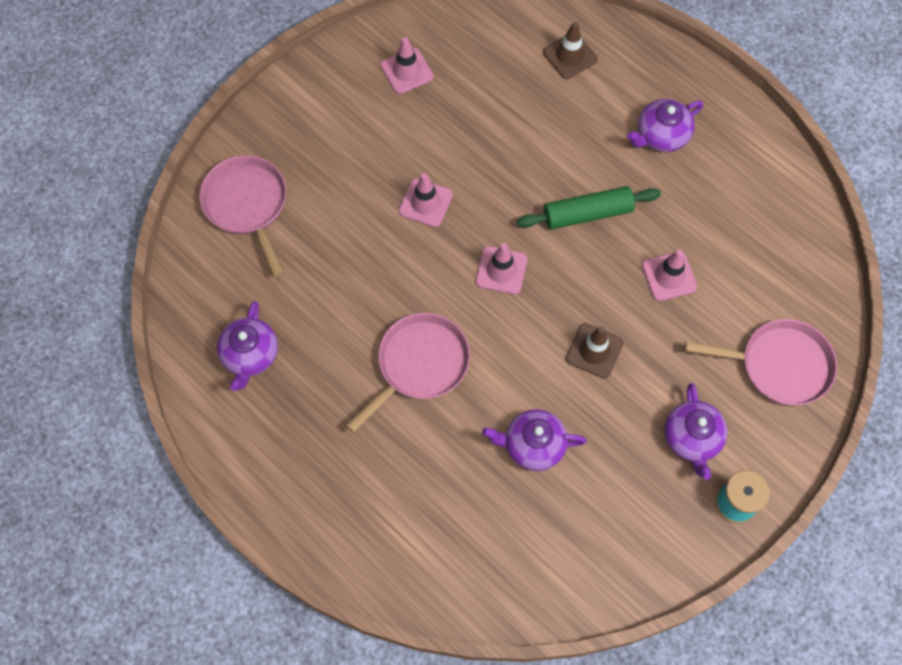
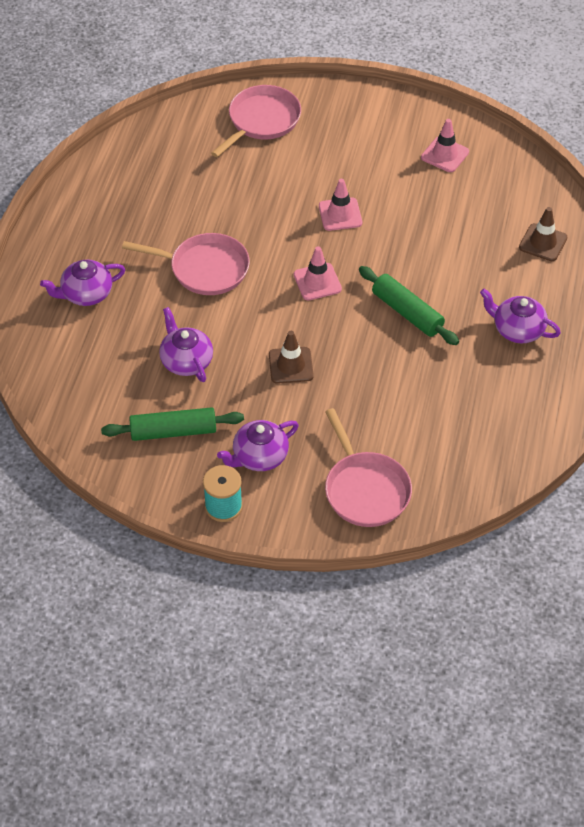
camera: 60 degrees right, 15 degrees down
purple teapot [217,301,278,391] -> purple teapot moved to [40,260,125,306]
pink traffic cone [642,249,697,301] -> none
none -> green rolling pin [101,407,244,441]

